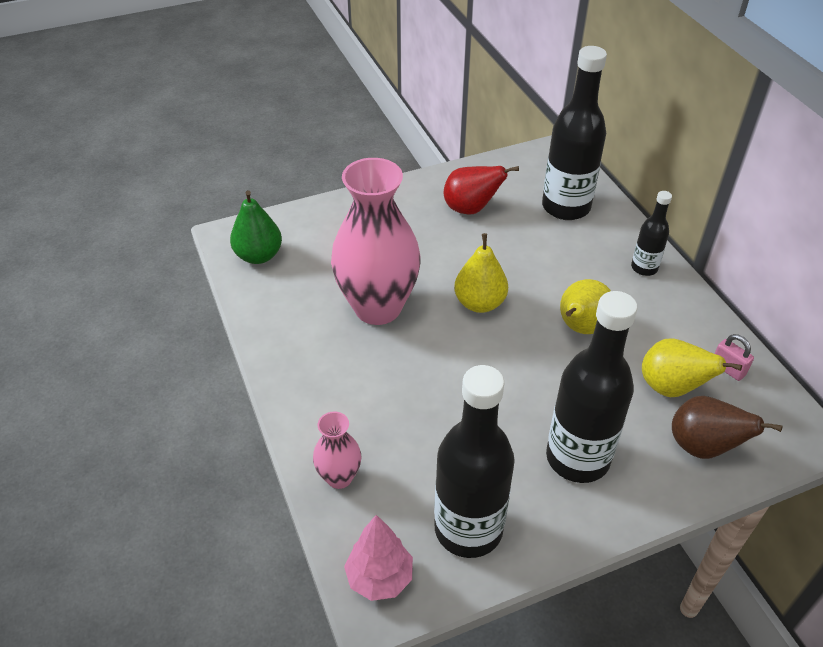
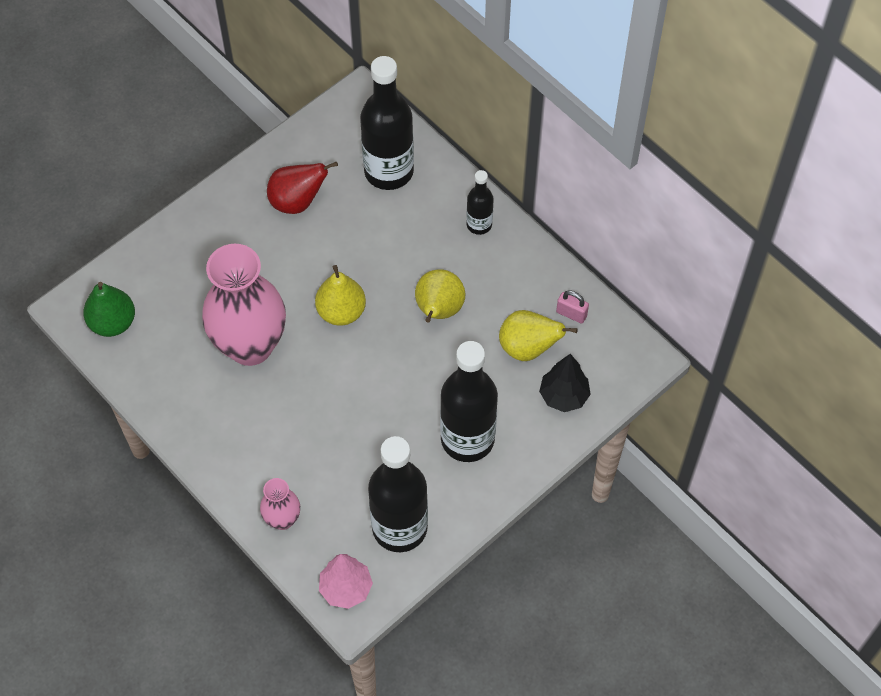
camera: 20 degrees left, 15 degrees up
brown pear [672,396,783,459] -> black tree [539,354,591,412]

